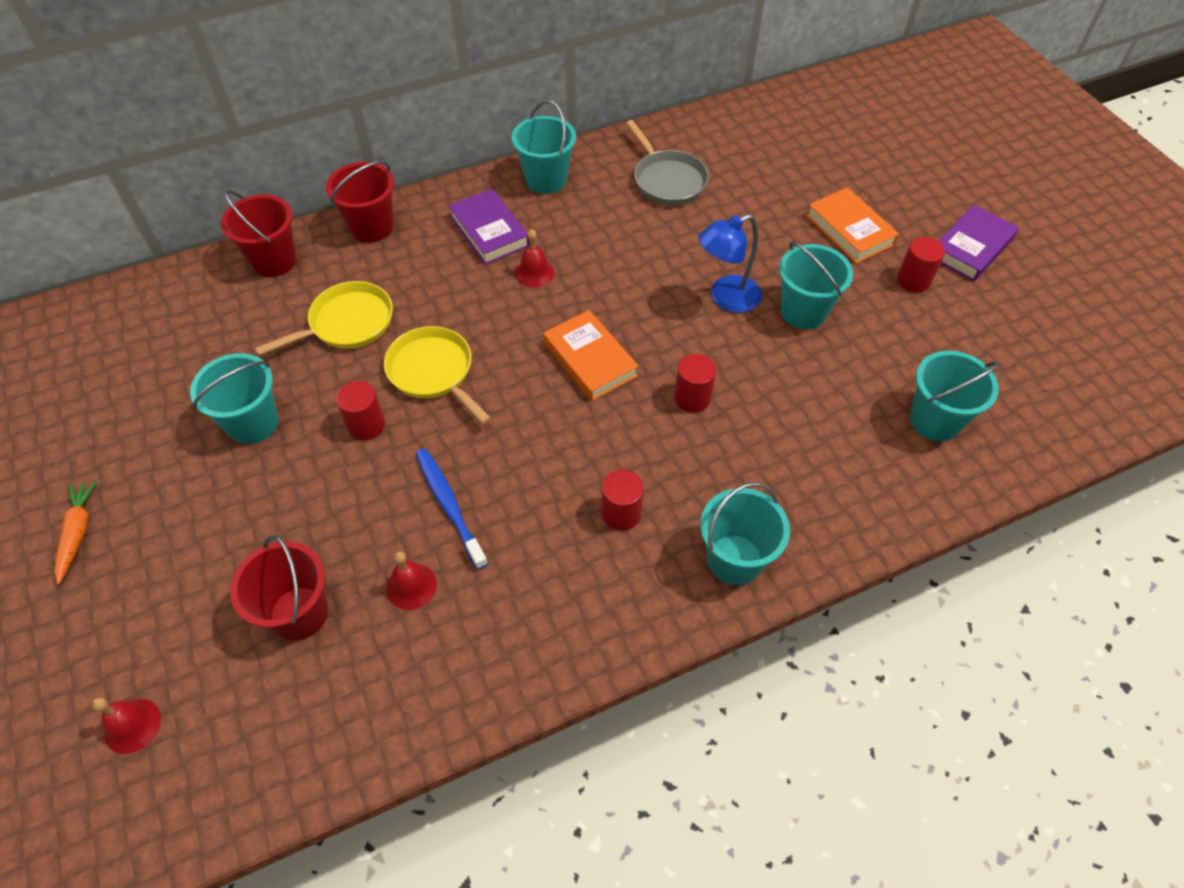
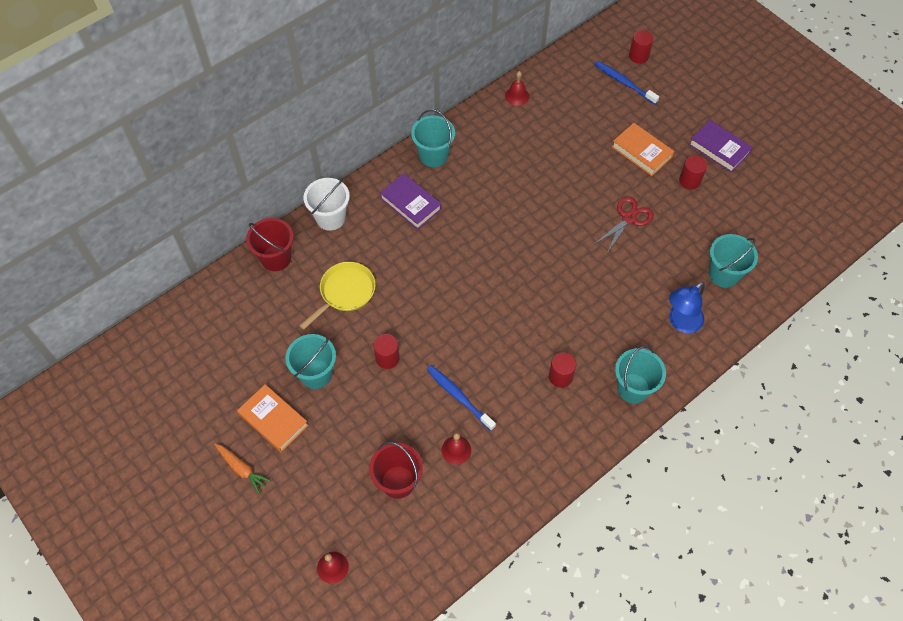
camera: 15 degrees left, 5 degrees up
orange carrot [54,480,98,584] -> orange carrot turned 150 degrees clockwise [214,443,271,494]
red bucket [326,161,395,242] -> white bucket [304,178,350,231]
yellow pan [384,326,491,424] -> none
red bell [515,229,555,288] -> red bell moved to [505,71,529,106]
orange book [543,310,639,401] -> orange book moved to [237,384,308,452]
grey pan [626,120,709,205] -> none
red cylinder [674,354,717,413] -> red cylinder moved to [629,30,654,64]
blue lamp [698,214,762,313] -> blue lamp moved to [669,282,705,333]
turquoise bucket [779,241,853,329] -> red scissors [595,197,654,253]
purple book [938,205,1019,281] -> purple book turned 75 degrees counterclockwise [689,120,753,173]
none -> blue toothbrush [594,61,659,105]

